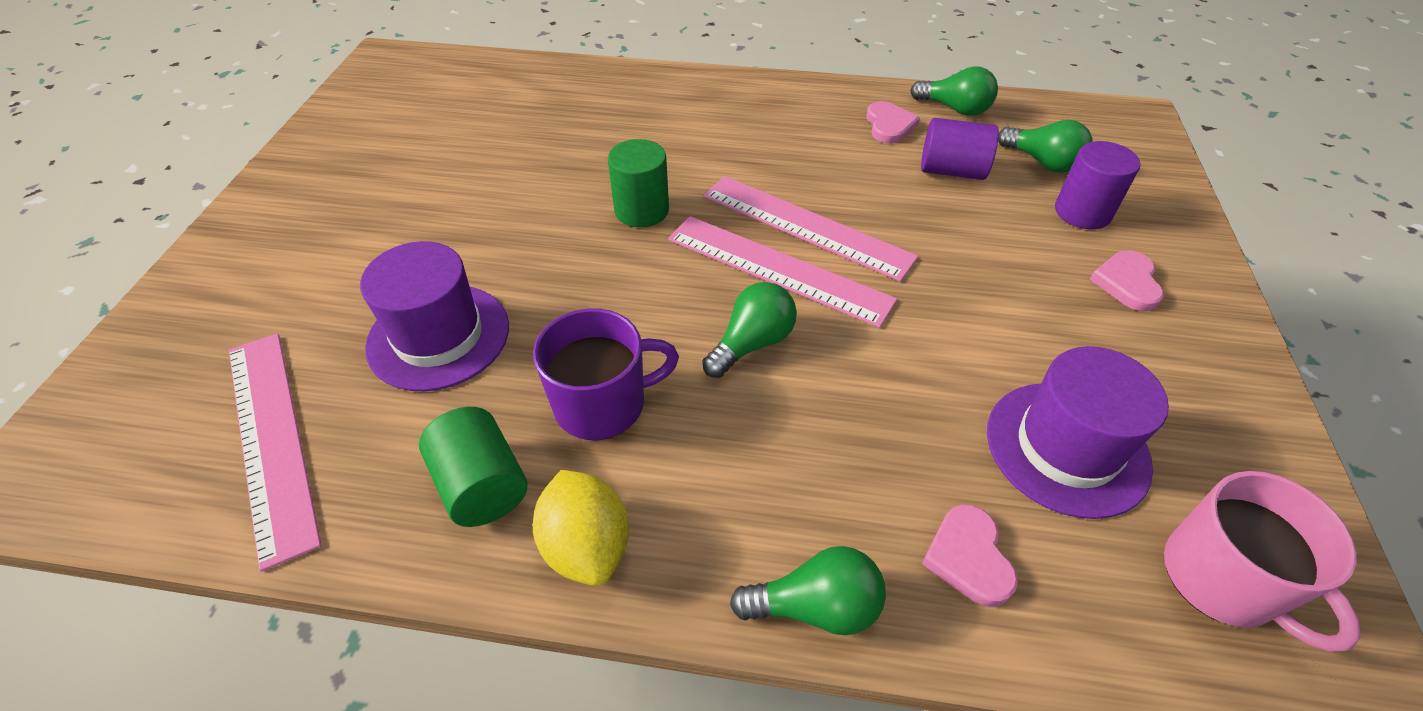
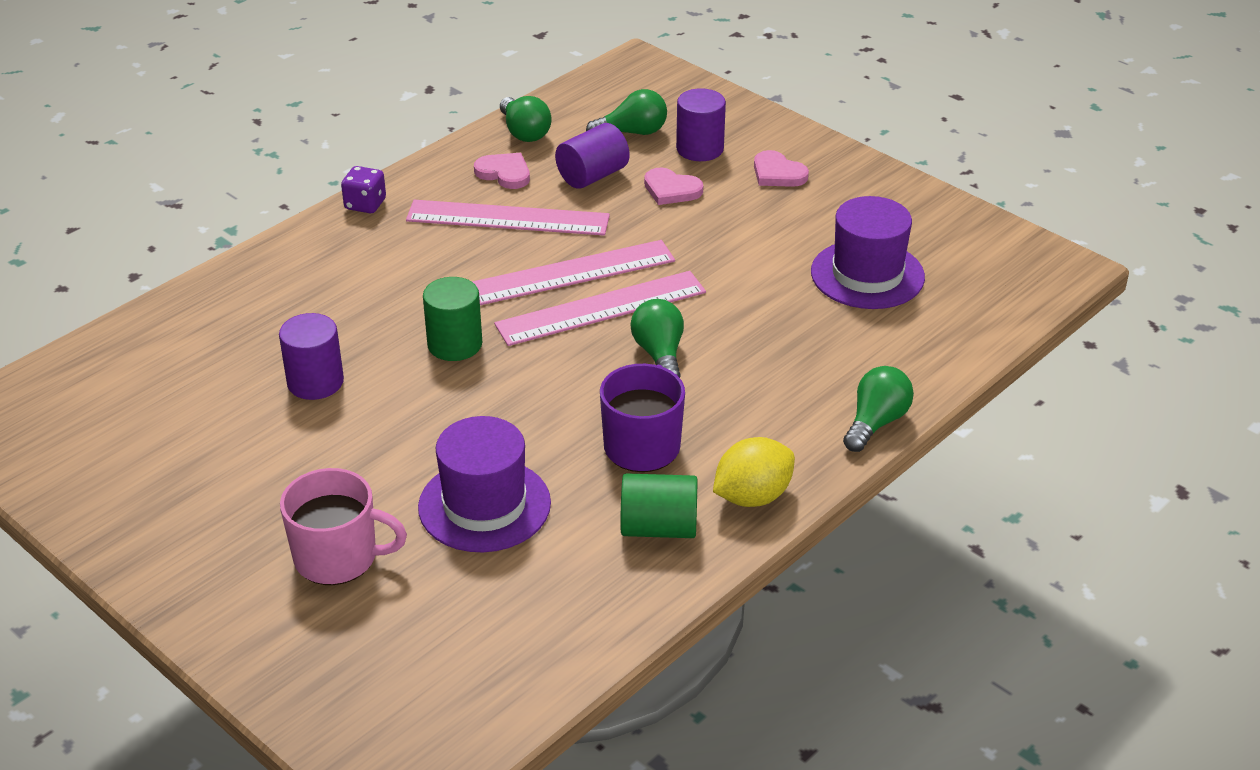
camera: 55 degrees left, 10 degrees down
pink ruler [229,333,322,572] -> pink ruler moved to [406,200,610,236]
yellow lemon [533,470,629,586] -> yellow lemon turned 45 degrees counterclockwise [713,437,795,507]
green light bulb [910,66,998,116] -> green light bulb turned 90 degrees clockwise [500,96,552,142]
pink heart [922,505,1018,607] -> pink heart moved to [644,168,703,205]
pink mug [1164,471,1361,652] -> pink mug moved to [280,468,407,585]
none -> purple cylinder [279,313,344,400]
none -> purple dice [341,166,386,213]

